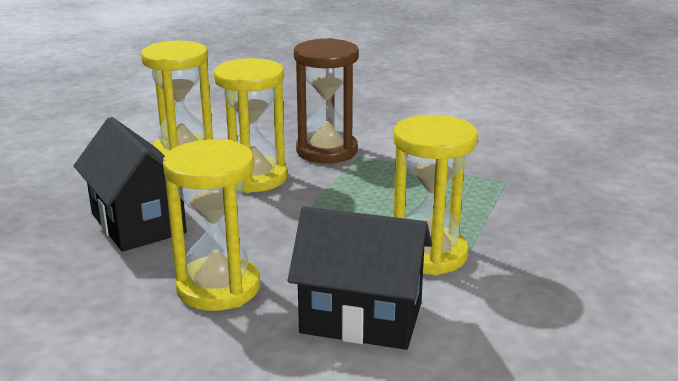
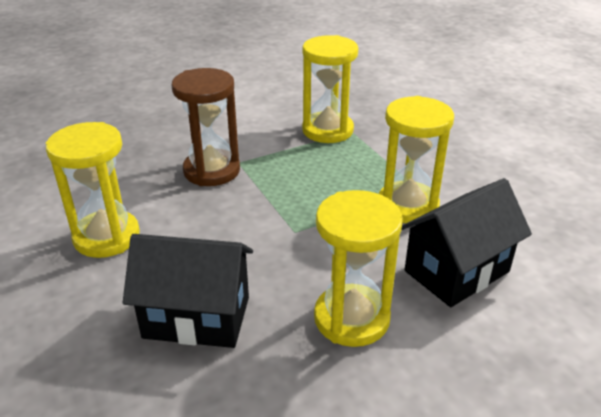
camera: 50 degrees left, 10 degrees up
yellow hourglass [214,58,287,193] -> yellow hourglass moved to [302,35,358,143]

